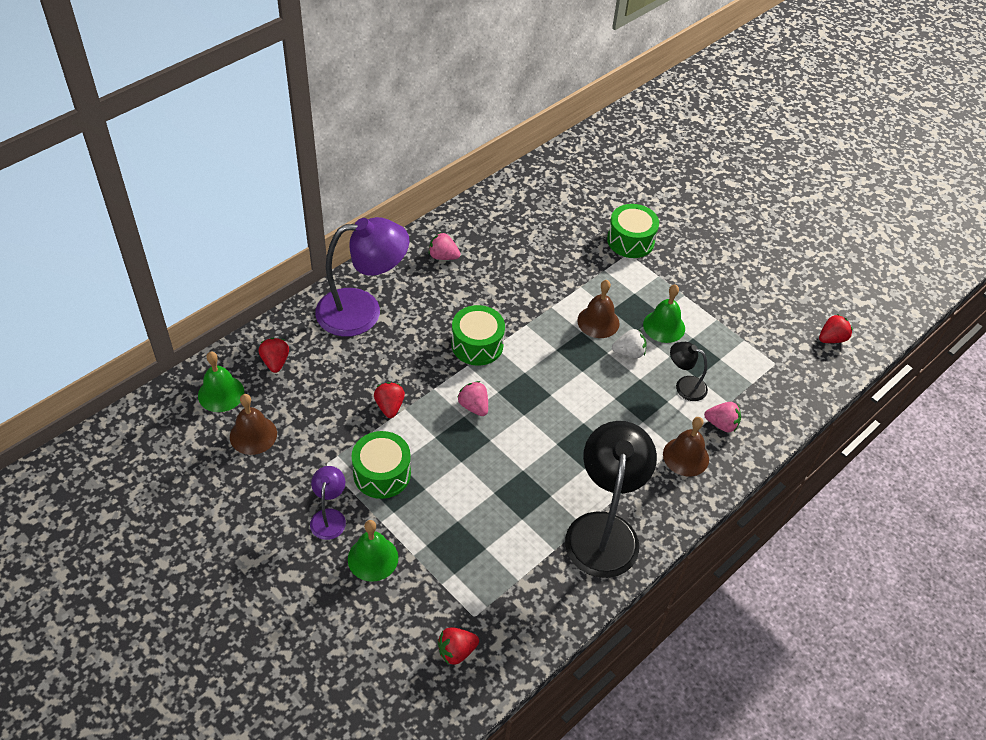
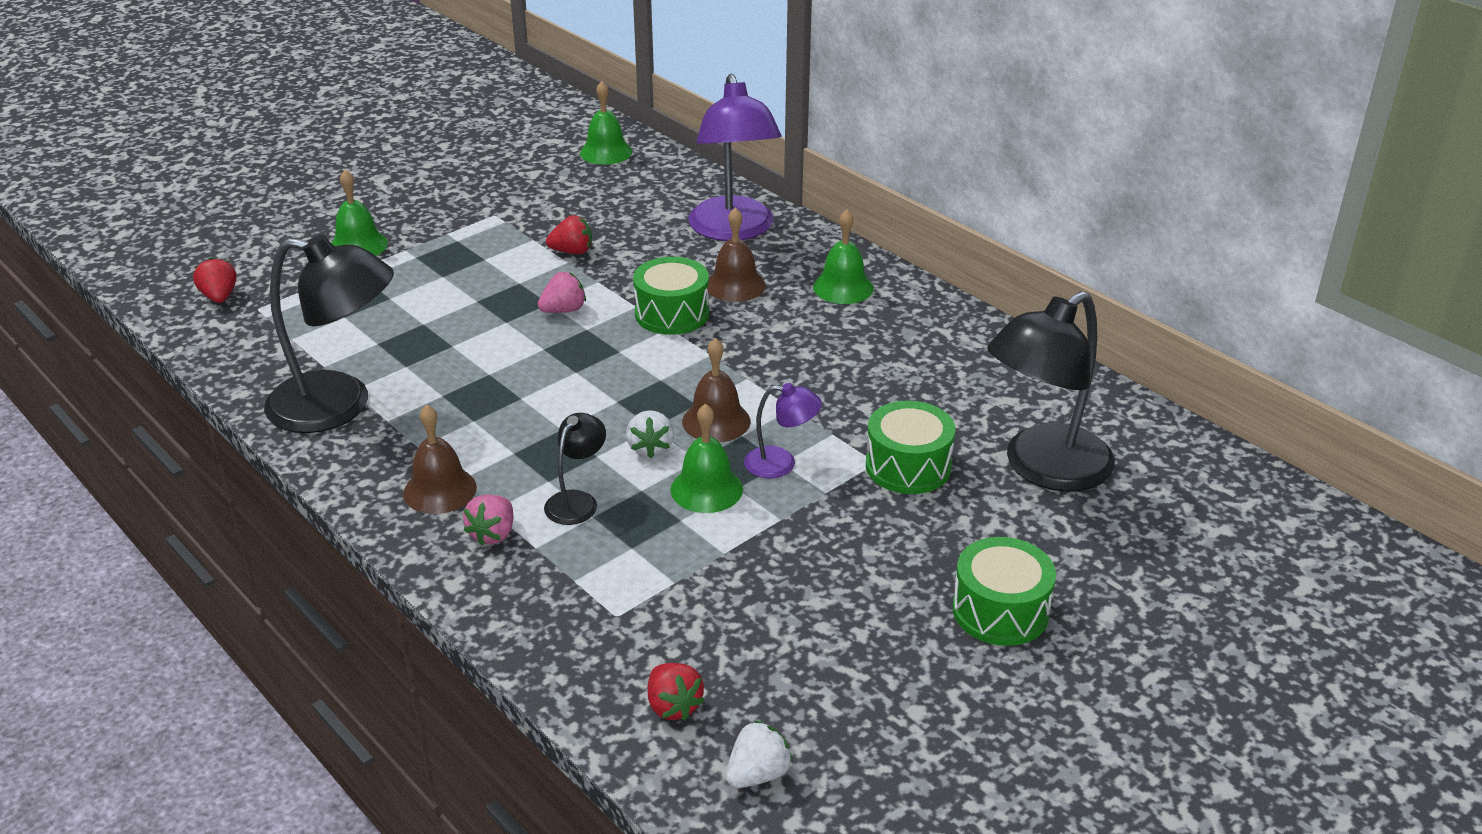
camera: 95 degrees right, 15 degrees down
brown bell [230,394,277,455] -> brown bell moved to [707,207,766,302]
red strawberry [258,338,289,373] -> none
purple lamp [310,466,346,540] -> purple lamp moved to [744,383,822,478]
green drum [351,431,411,499] -> green drum moved to [952,537,1056,646]
pink strawberry [429,232,461,260] -> green bell [813,210,874,304]
none -> white strawberry [726,720,793,788]
none -> black lamp [987,291,1115,492]

